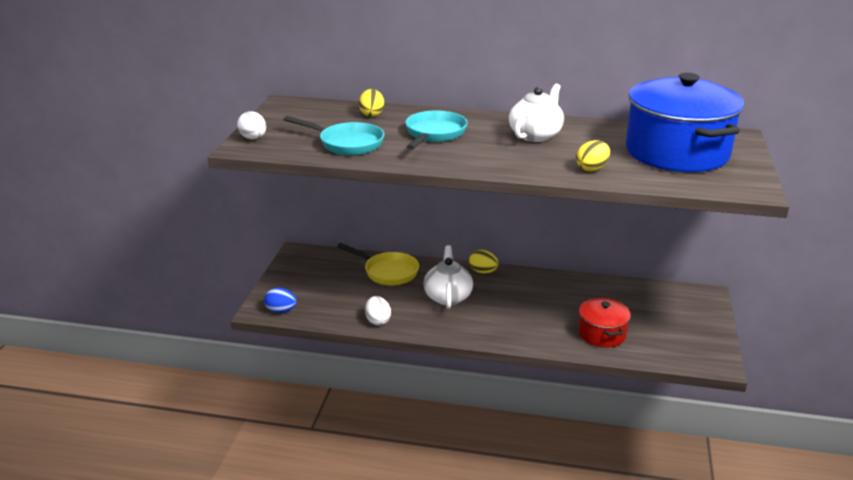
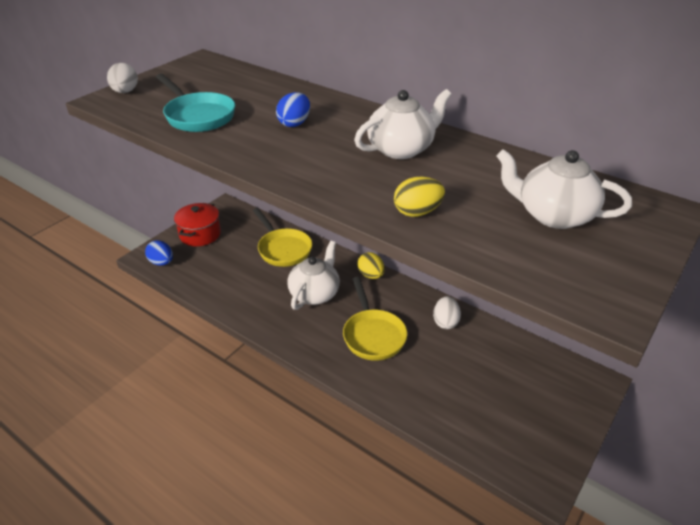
camera: 25 degrees right, 10 degrees up
yellow egg [359,89,384,117] -> none
white egg [365,296,391,325] -> white egg moved to [433,296,461,329]
turquoise pan [405,110,467,150] -> blue egg [276,92,310,127]
red pot [578,298,631,348] -> red pot moved to [174,203,221,246]
blue pot [626,73,744,172] -> white teapot [496,149,632,229]
none -> yellow pan [343,277,407,361]

